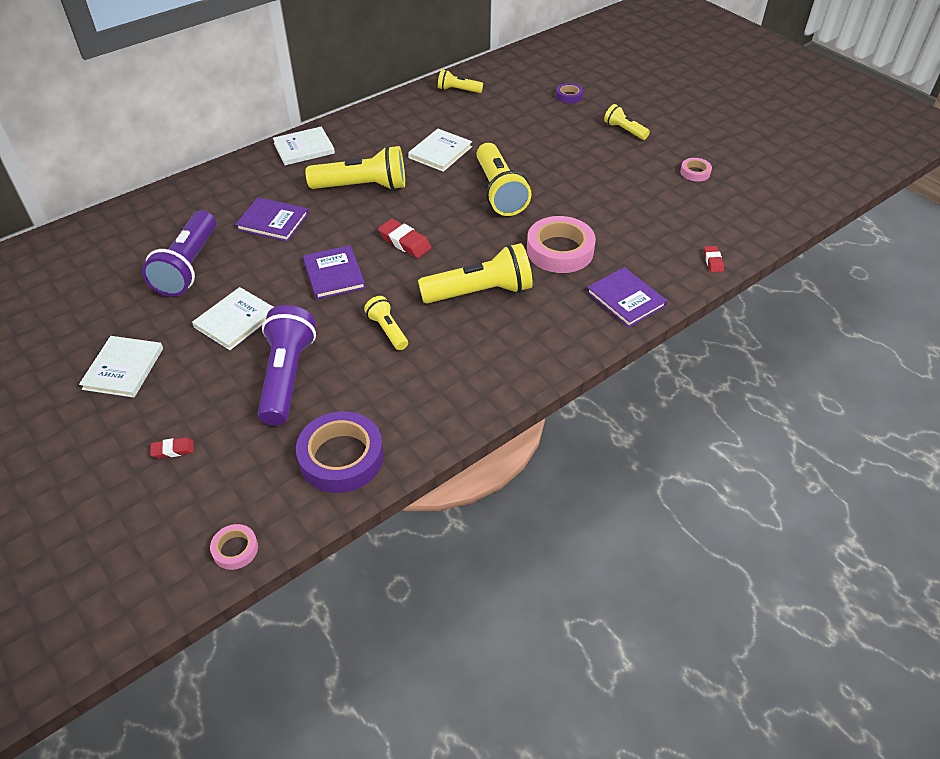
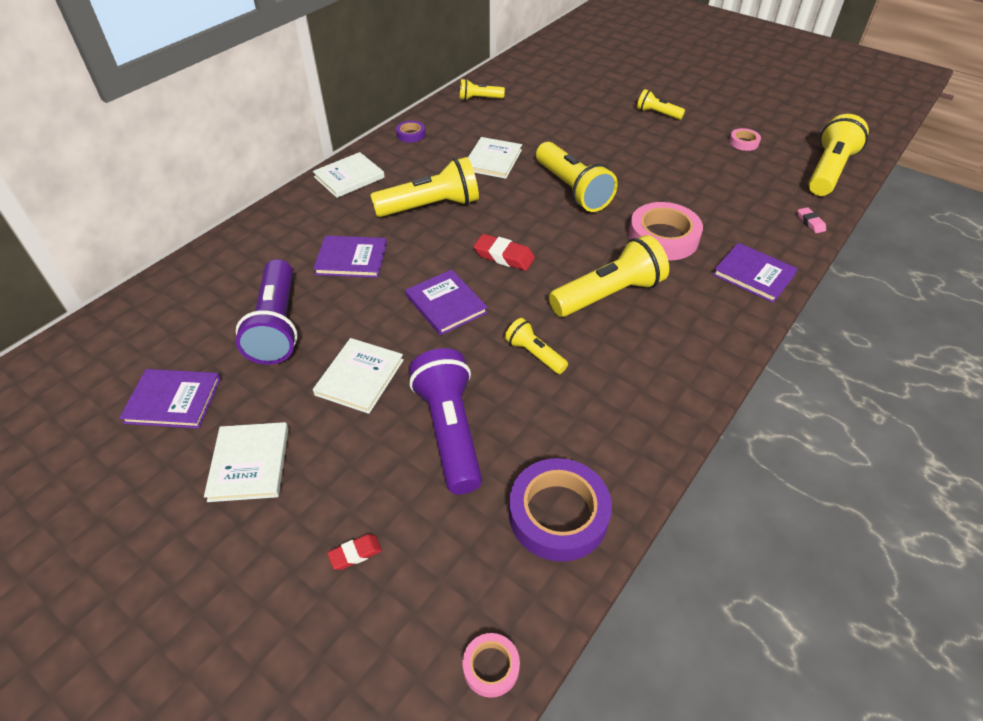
camera: 15 degrees left, 0 degrees up
purple tape [556,83,583,103] -> purple tape moved to [396,121,425,143]
red eraser [704,246,724,272] -> pink eraser [797,207,826,233]
none -> purple book [119,369,221,428]
none -> yellow flashlight [808,114,869,196]

